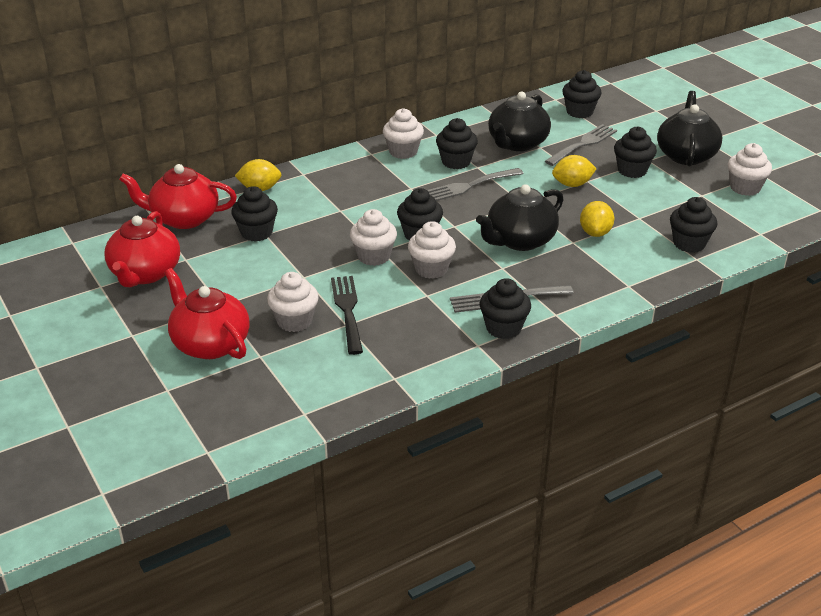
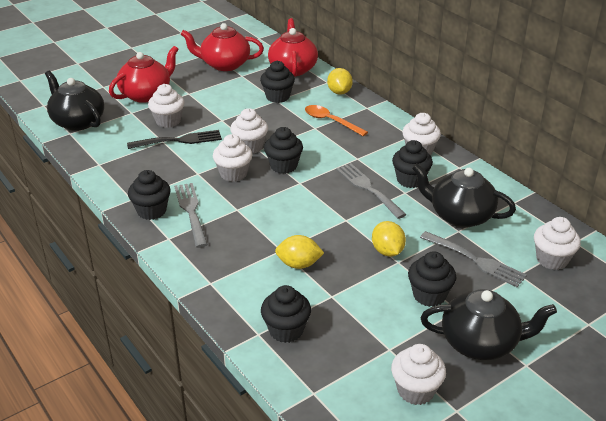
camera: 85 degrees right, 0 degrees up
black teapot [476,184,563,251] -> black teapot moved to [45,71,104,131]
black cupcake [562,70,602,118] -> white cupcake [534,217,581,270]
none -> orange spoon [305,105,368,136]

